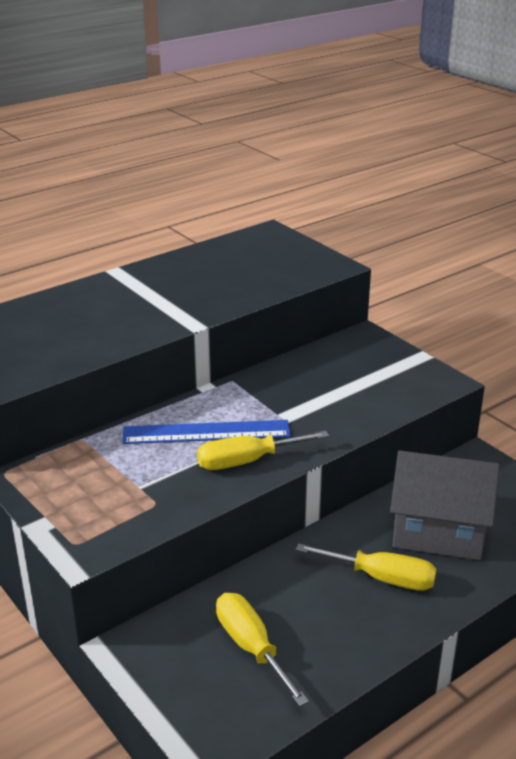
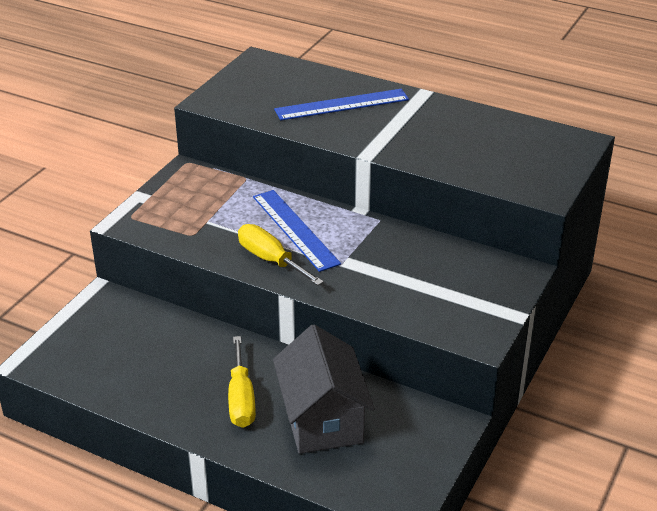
camera: 65 degrees right, 5 degrees up
yellow screwdriver [216,593,309,706] -> none
none -> blue ruler [274,89,409,121]

